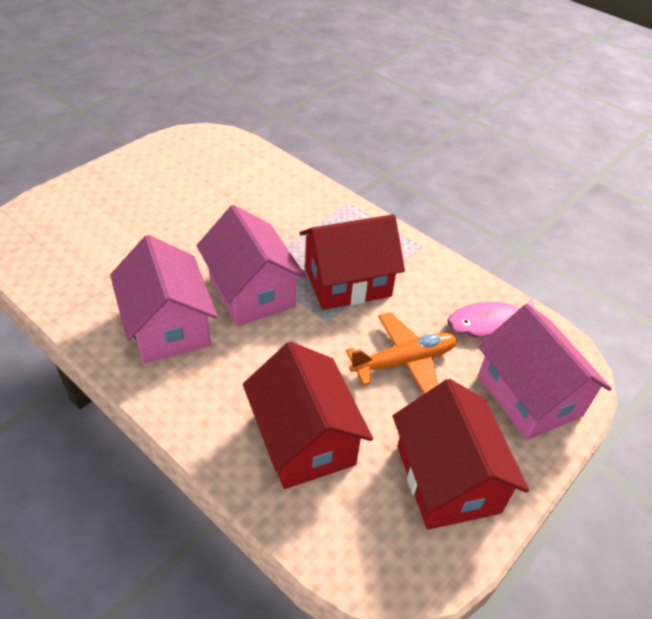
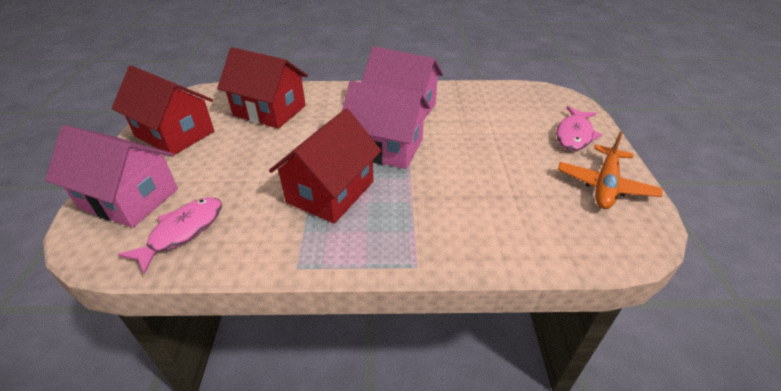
camera: 140 degrees right, 5 degrees down
orange plane [346,312,457,394] -> orange plane moved to [558,131,663,209]
none -> pink fish [556,106,602,151]

